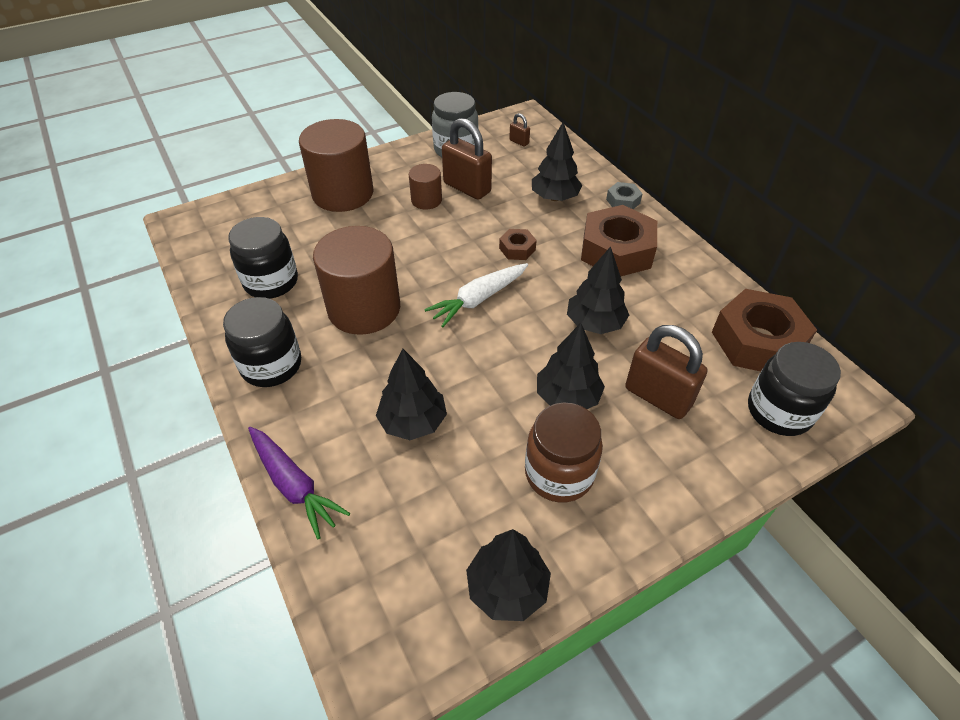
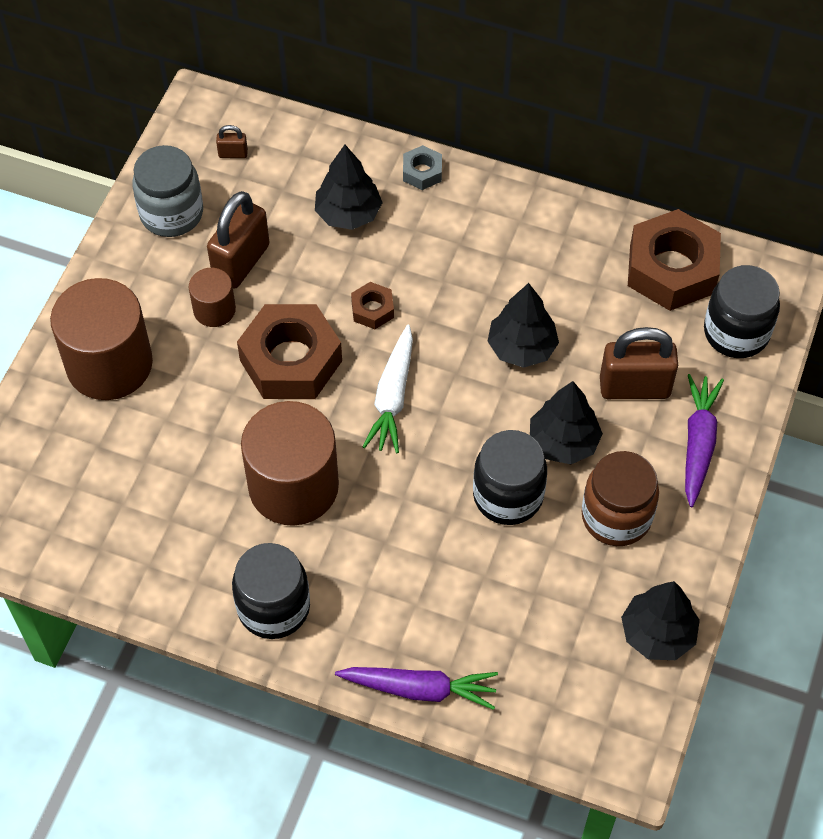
camera: 40 degrees left, 10 degrees up
black jar [228,217,298,299] -> black jar moved to [473,430,547,525]
black tree [376,349,447,440] -> none
brown padlock [442,118,492,200] -> brown padlock turned 60 degrees counterclockwise [207,191,270,289]
brown nut [581,205,657,276] -> brown nut moved to [237,304,342,399]
none -> purple carrot [685,374,724,507]

